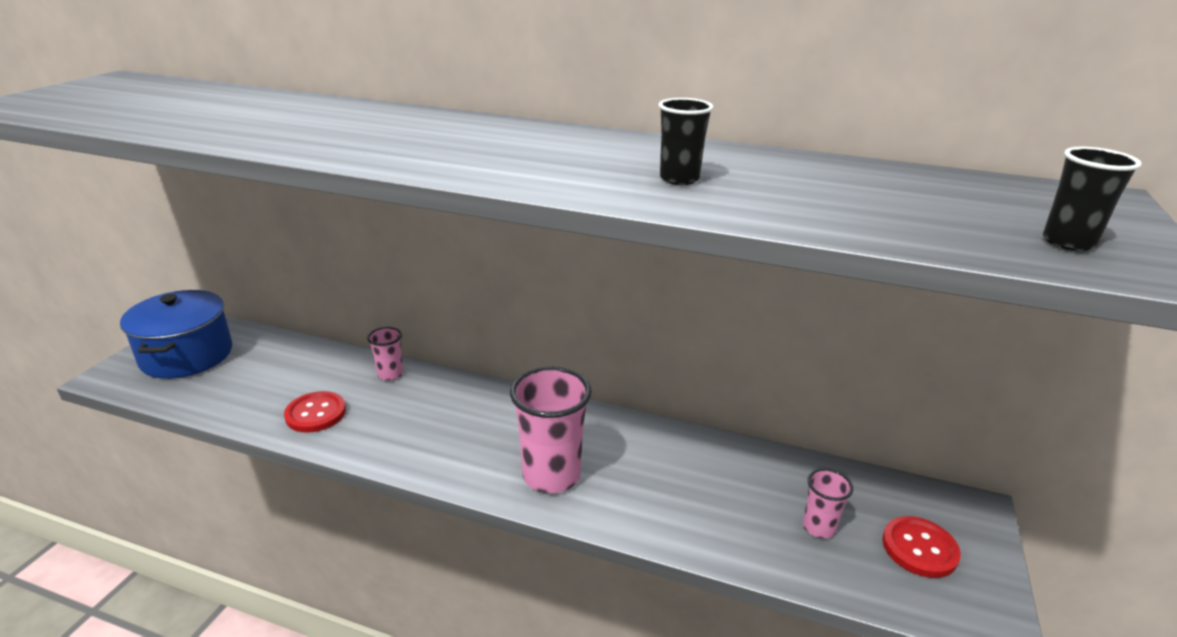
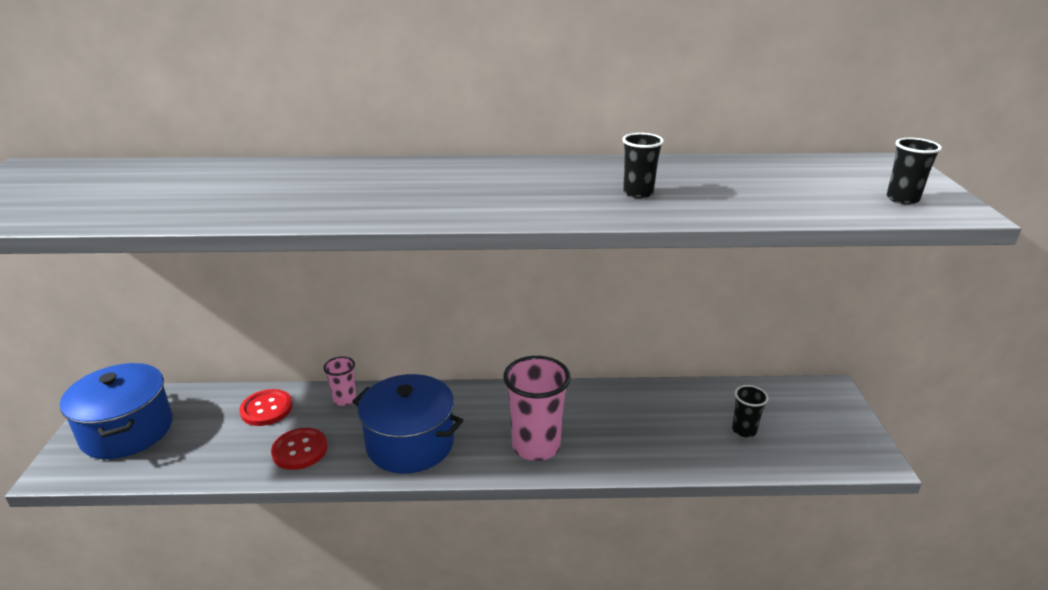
camera: 20 degrees left, 0 degrees up
pink cup [803,469,853,539] -> black cup [732,385,769,437]
red button [882,516,961,578] -> red button moved to [239,389,293,426]
none -> blue pot [352,374,463,474]

